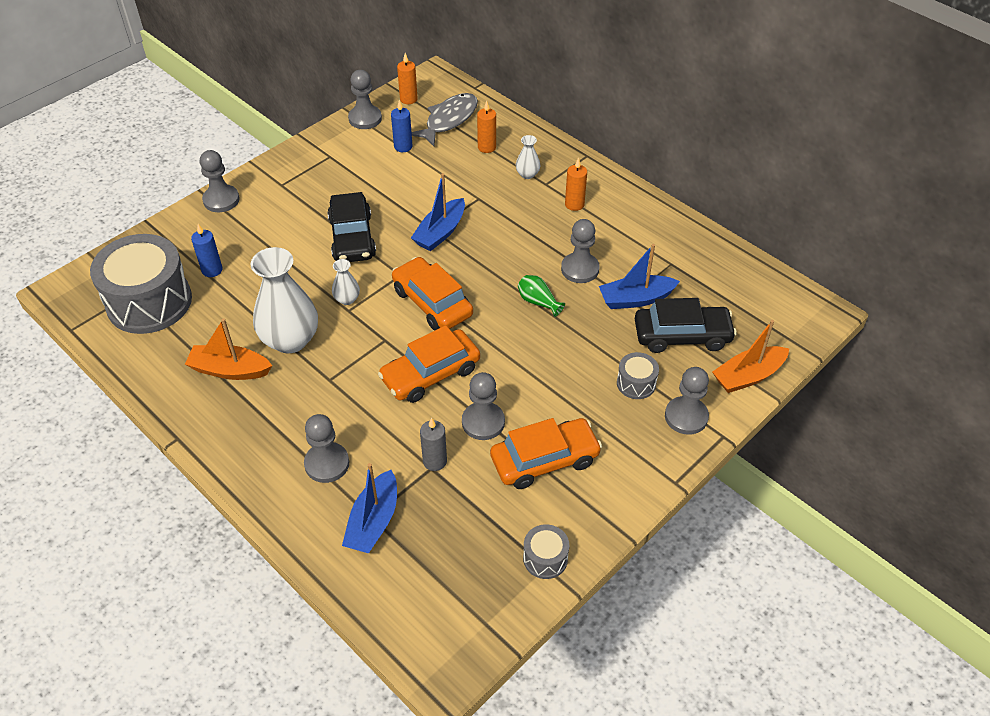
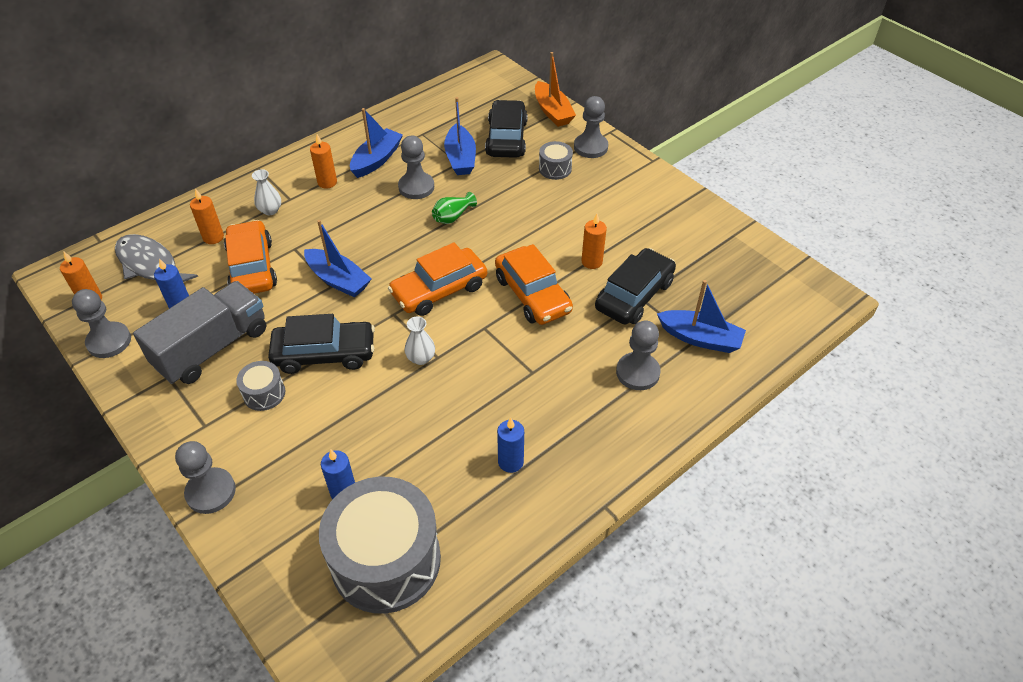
camera: 85 degrees left, 0 degrees up
orange boat [185,318,272,380] -> blue candle [497,418,524,473]
white vase [251,247,318,353] -> none
grey candle [420,417,447,471] -> black car [595,248,676,324]
grey pawn [462,372,505,440] -> orange candle [581,214,607,269]
orange car [490,418,602,489] -> orange car moved to [224,220,277,294]
grey drum [523,524,569,579] -> grey drum moved to [236,361,285,411]
none -> grey truck [133,281,266,384]
none -> blue boat [350,108,403,178]

